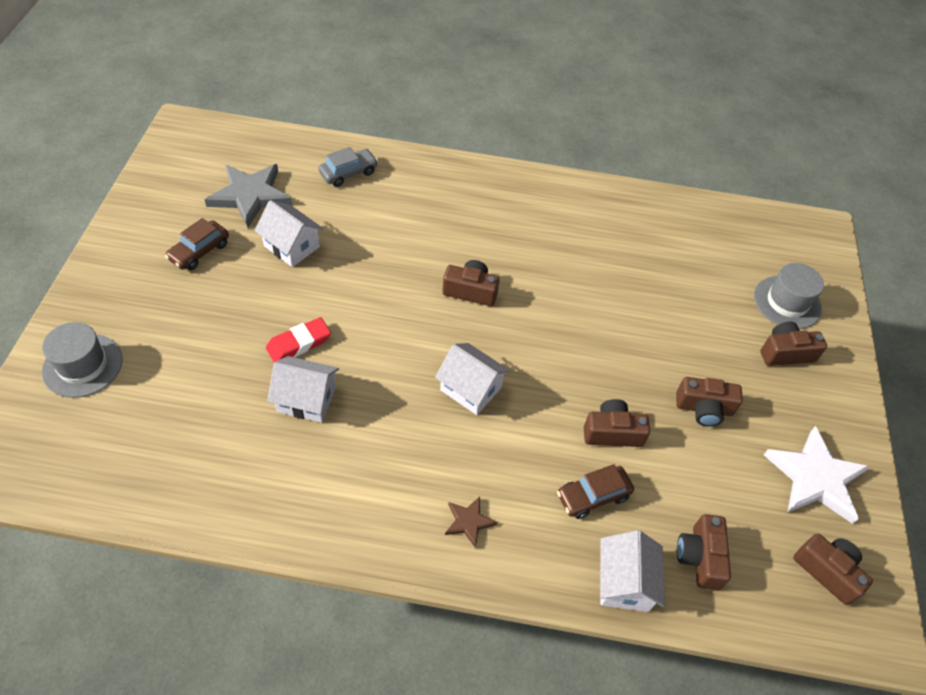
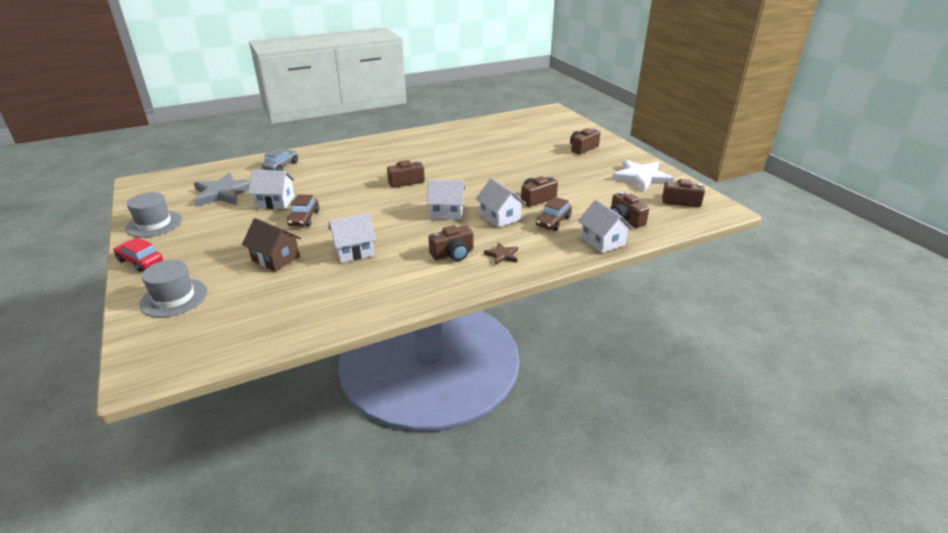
camera: 30 degrees left, 20 degrees down
brown car [165,218,229,270] -> brown car moved to [287,194,319,227]
red eraser [266,317,331,362] -> none
brown camera [676,377,743,427] -> brown camera moved to [429,225,473,261]
grey hat [754,263,824,329] -> grey hat moved to [125,192,182,237]
none -> red car [113,237,163,272]
none -> brown house [242,218,301,271]
none -> white house [476,178,526,228]

